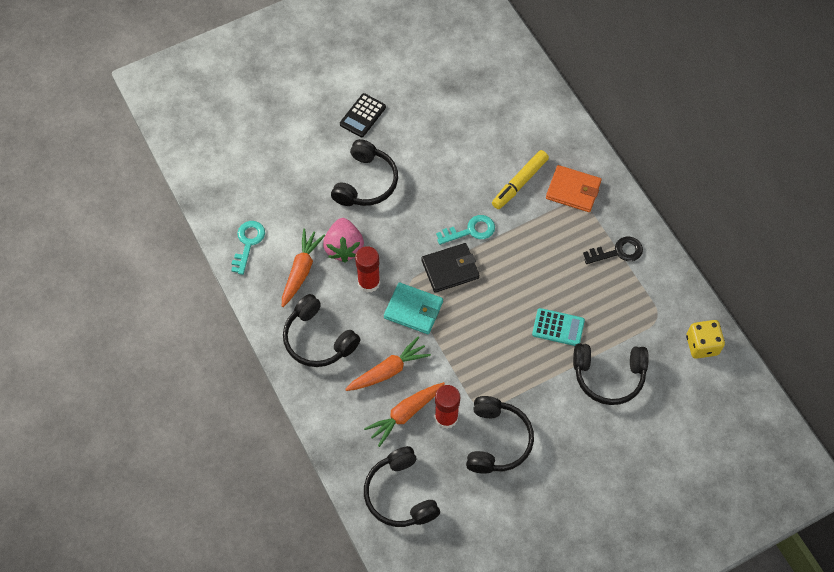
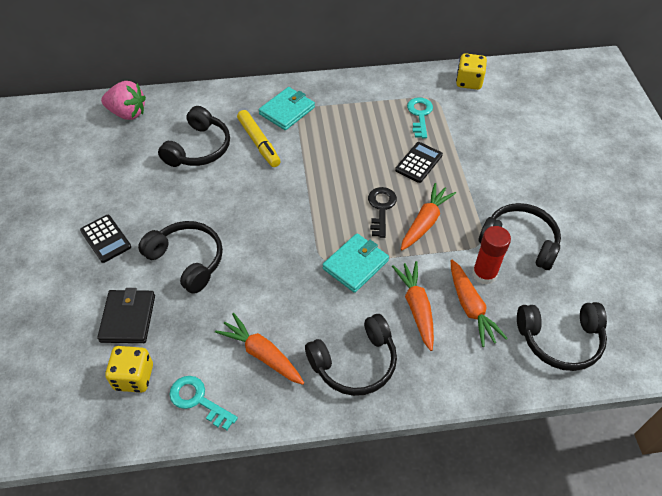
camera: 70 degrees left, 10 degrees down
pink strawberry [323,218,364,263] -> pink strawberry moved to [101,81,146,120]
red glue stick [355,246,380,293] -> none
black wallet [422,243,480,293] -> black wallet moved to [97,288,155,343]
turquoise key [436,215,495,245] -> turquoise key moved to [407,97,433,138]
turquoise calculator [532,308,585,346] -> black calculator [395,142,443,183]
orange wallet [546,165,601,212] -> turquoise wallet [259,87,315,130]
black headphones [573,343,649,405] -> black headphones moved to [158,106,230,167]
black key [583,237,643,264] -> black key moved to [368,187,397,238]
none -> yellow dice [105,346,153,393]
none -> orange carrot [401,183,456,250]

